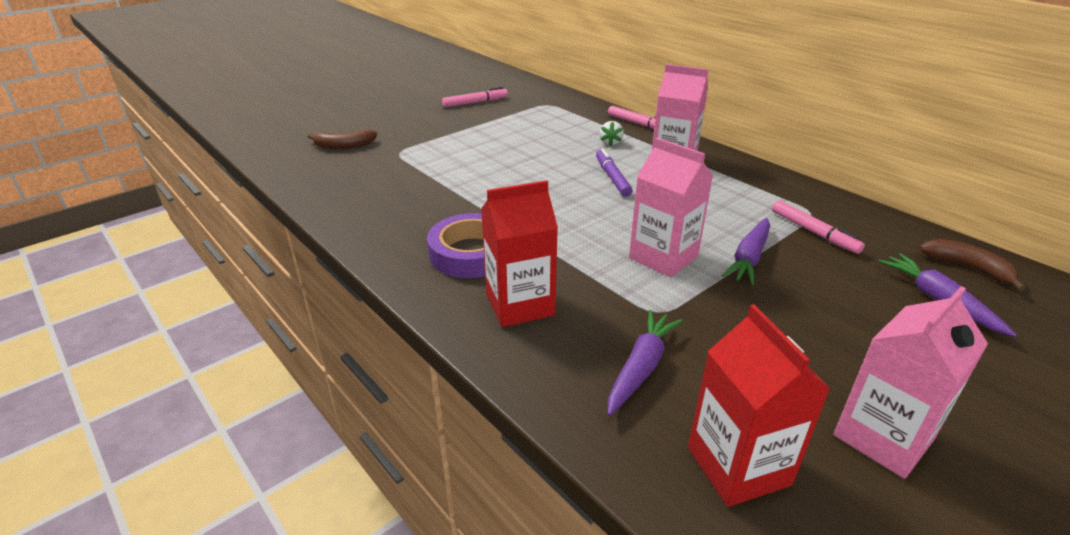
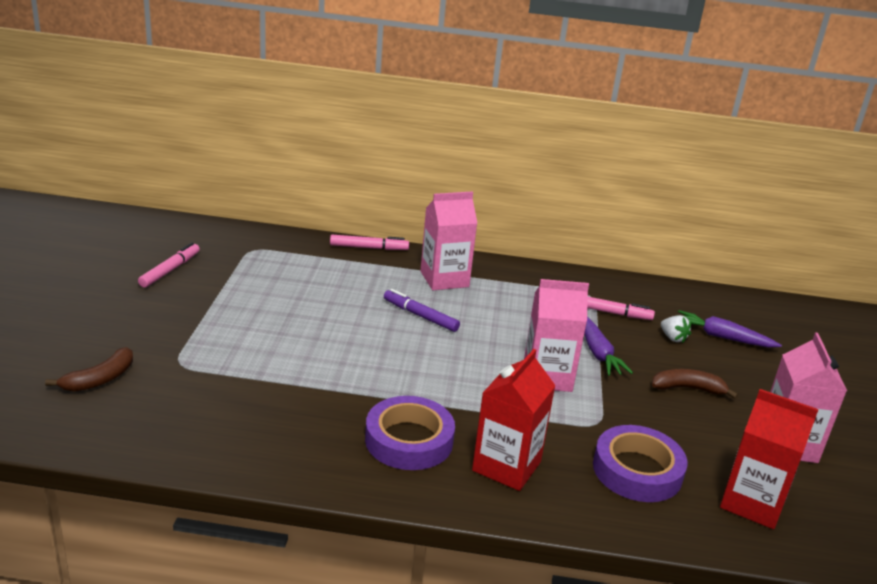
camera: 45 degrees left, 5 degrees down
white strawberry [599,121,624,146] -> white strawberry moved to [661,315,691,343]
purple carrot [608,310,683,416] -> purple tape [593,425,688,502]
brown banana [919,239,1026,291] -> brown banana moved to [652,369,738,399]

